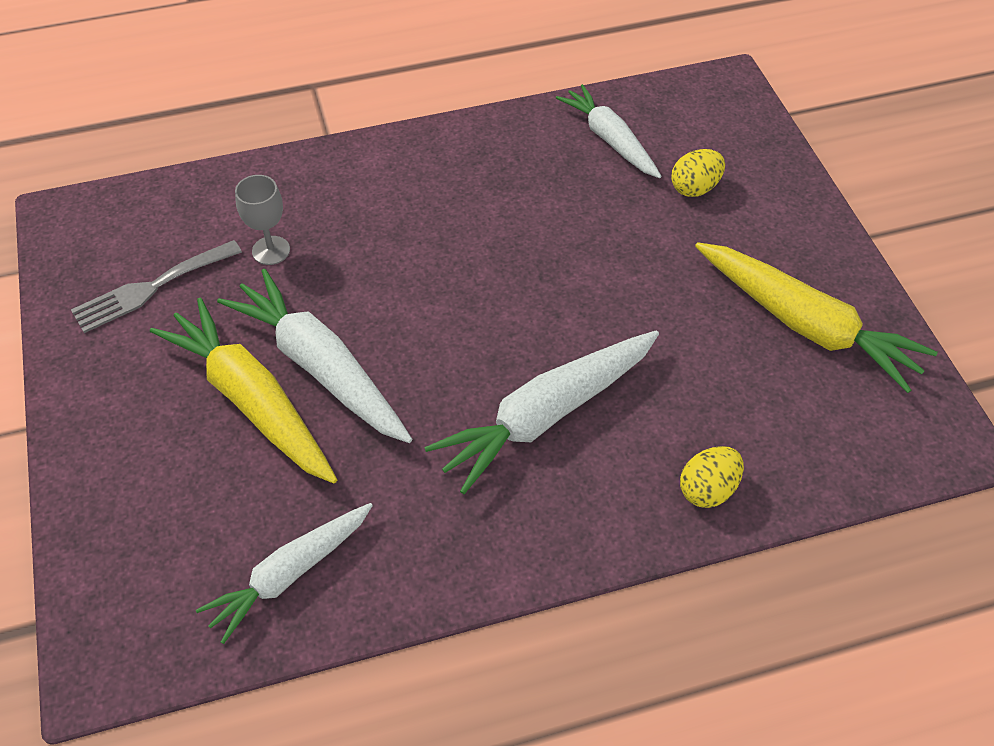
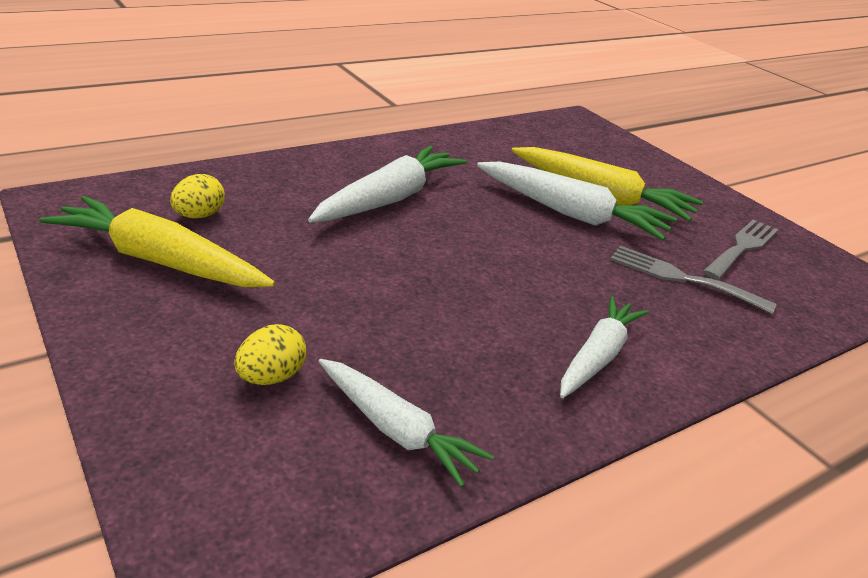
camera: 160 degrees right, 20 degrees down
white carrot [196,503,373,644] -> white carrot moved to [560,296,649,398]
grey goblet [235,175,290,265] -> grey fork [610,246,777,314]
yellow egg [680,446,744,508] -> yellow egg moved to [170,174,225,219]

